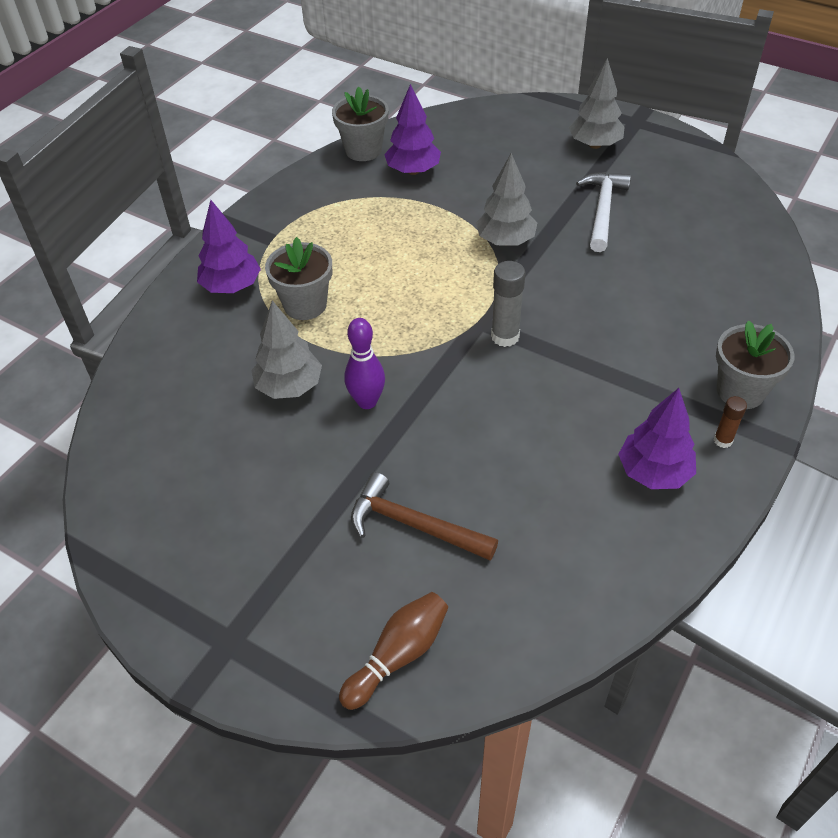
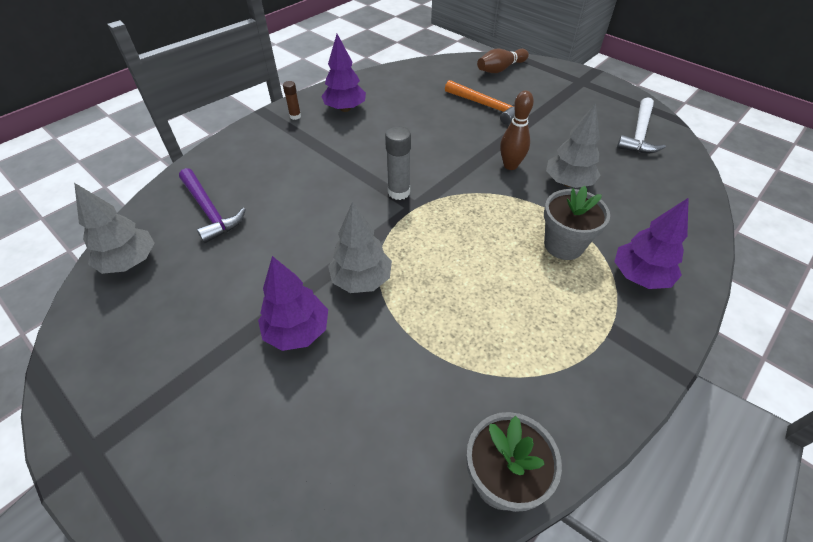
camera: 170 degrees left, 0 degrees up
purple bowling pin [345,318,385,409] -> brown bowling pin [500,90,534,170]
brown hammer [351,472,498,560] -> orange hammer [445,80,516,124]
purple tree [384,84,441,175] -> purple tree moved to [258,256,328,351]
grey tree [569,58,625,149] -> grey tree moved to [74,183,154,274]
white hammer [576,172,631,252] -> white hammer moved to [617,97,666,153]
grey flower pot [716,320,794,409] -> none
none -> purple hammer [179,168,246,243]

